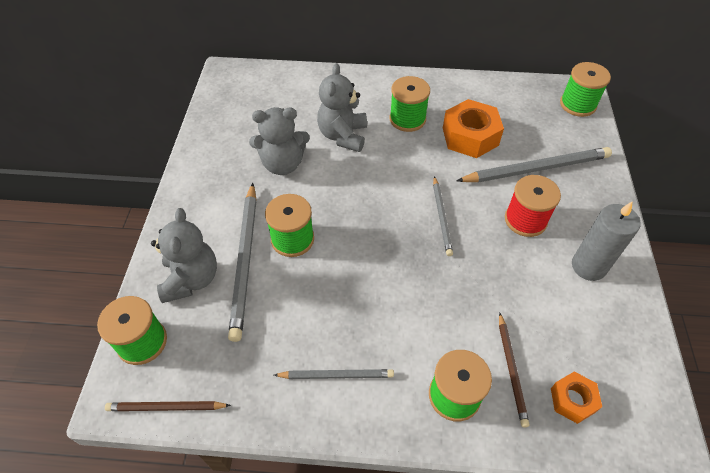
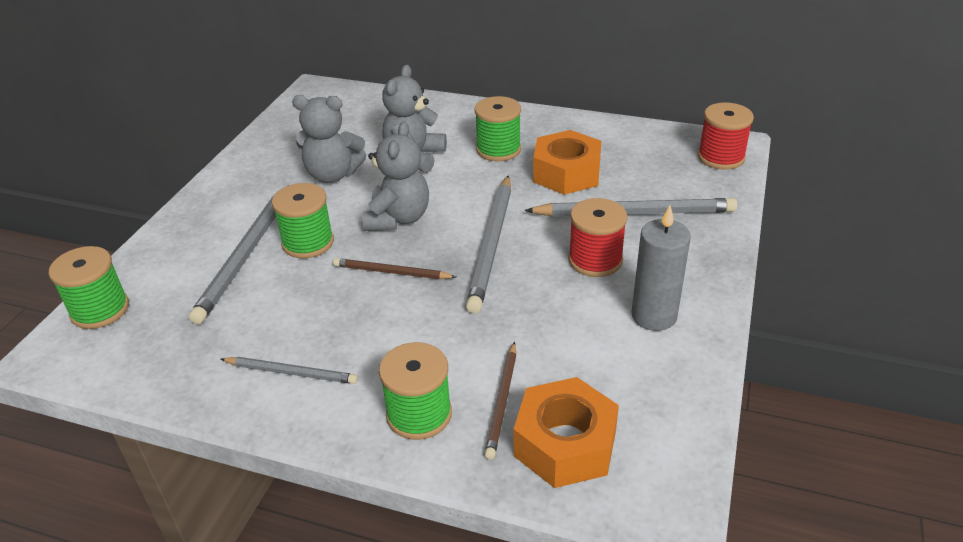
camera: 15 degrees right, 15 degrees down
brown pencil [105,401,231,411] -> brown pencil moved to [333,258,456,279]
grey teddy bear [151,208,217,303] -> grey teddy bear moved to [362,121,429,231]
grey pencil [433,176,453,256] -> grey pencil [466,175,511,313], size x1.77
orange nut [551,372,602,424] -> orange nut [513,377,619,488], size x1.77
green spool [560,62,611,117] -> red spool [698,102,754,170]

